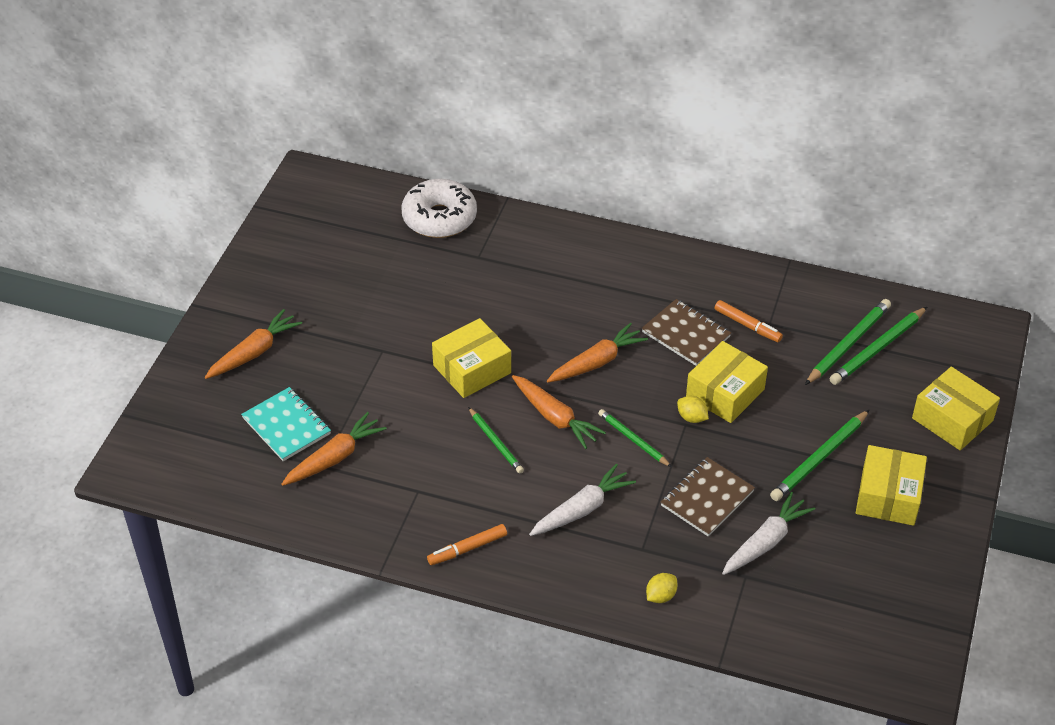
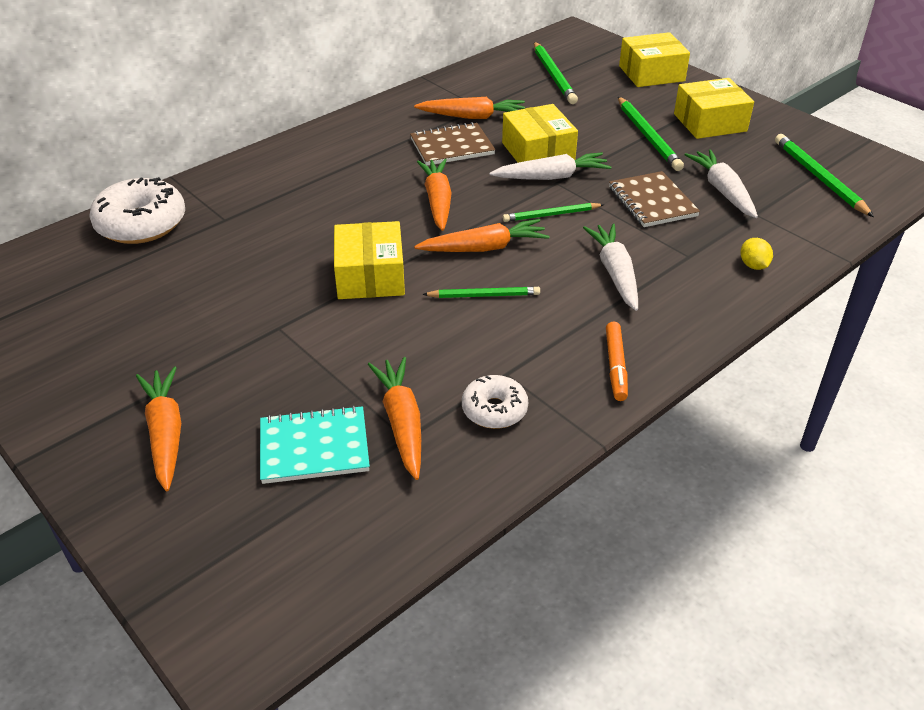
camera: 60 degrees left, 5 degrees down
yellow lemon [677,396,709,423] -> white carrot [489,152,611,180]
orange marker [715,300,783,342] -> orange carrot [414,97,525,119]
green pencil [805,299,891,385] -> green pencil moved to [775,134,874,217]
yellow box [856,445,927,526] -> yellow box turned 60 degrees counterclockwise [674,78,754,139]
none -> white donut [462,375,528,429]

